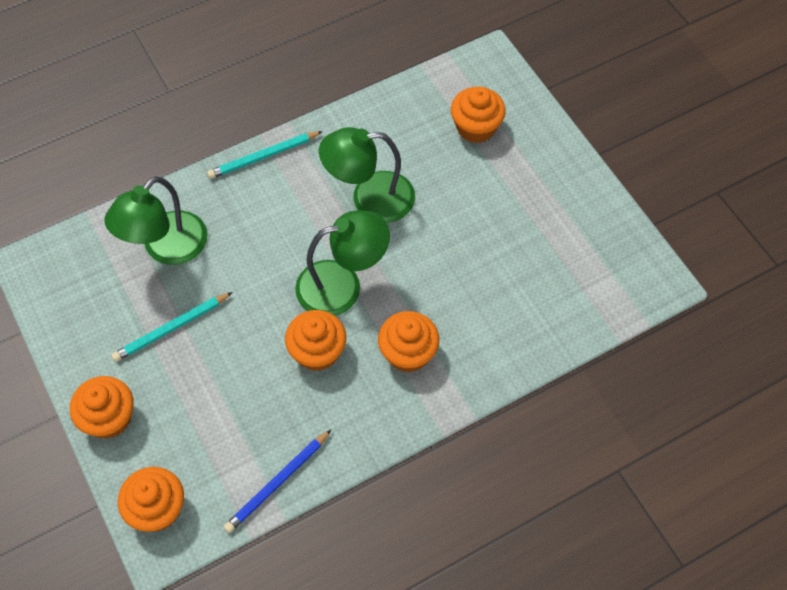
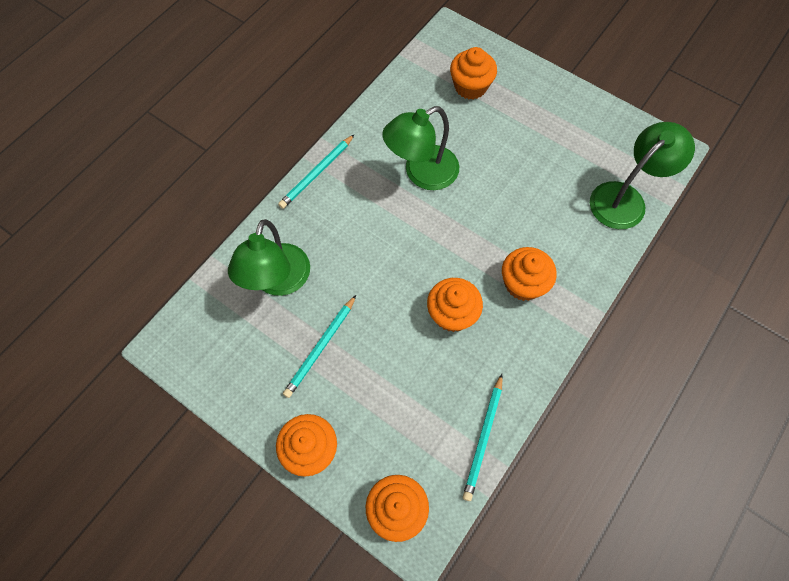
camera: 25 degrees left, 5 degrees up
blue pencil [224,430,331,533] -> turquoise pencil [463,374,503,501]
green lamp [295,210,390,316] -> green lamp moved to [590,122,695,229]

